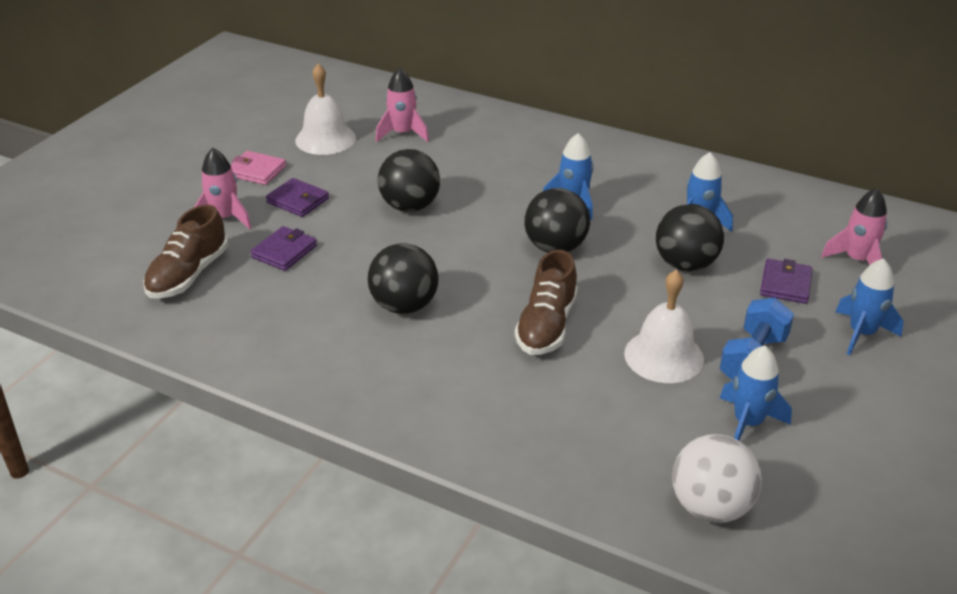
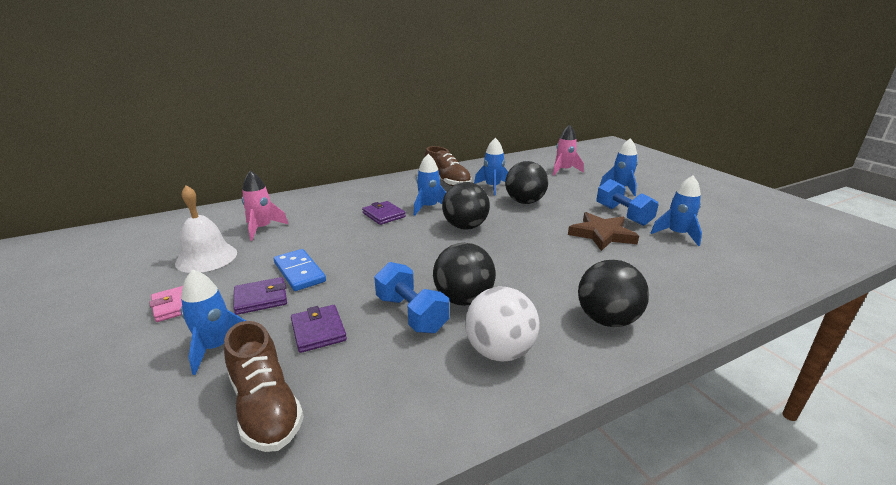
camera: 55 degrees left, 10 degrees down
pink rocket [194,148,252,229] -> blue rocket [181,269,246,375]
black ball [378,149,440,212] -> black ball moved to [578,260,649,327]
brown shoe [515,250,578,355] -> brown shoe moved to [424,146,472,186]
white bell [624,270,704,383] -> brown star [568,212,639,251]
white ball [672,434,762,523] -> white ball moved to [465,287,539,361]
purple wallet [760,259,813,304] -> purple wallet moved to [362,201,406,225]
none -> blue domino [274,249,326,291]
none -> blue dumbbell [374,262,449,333]

